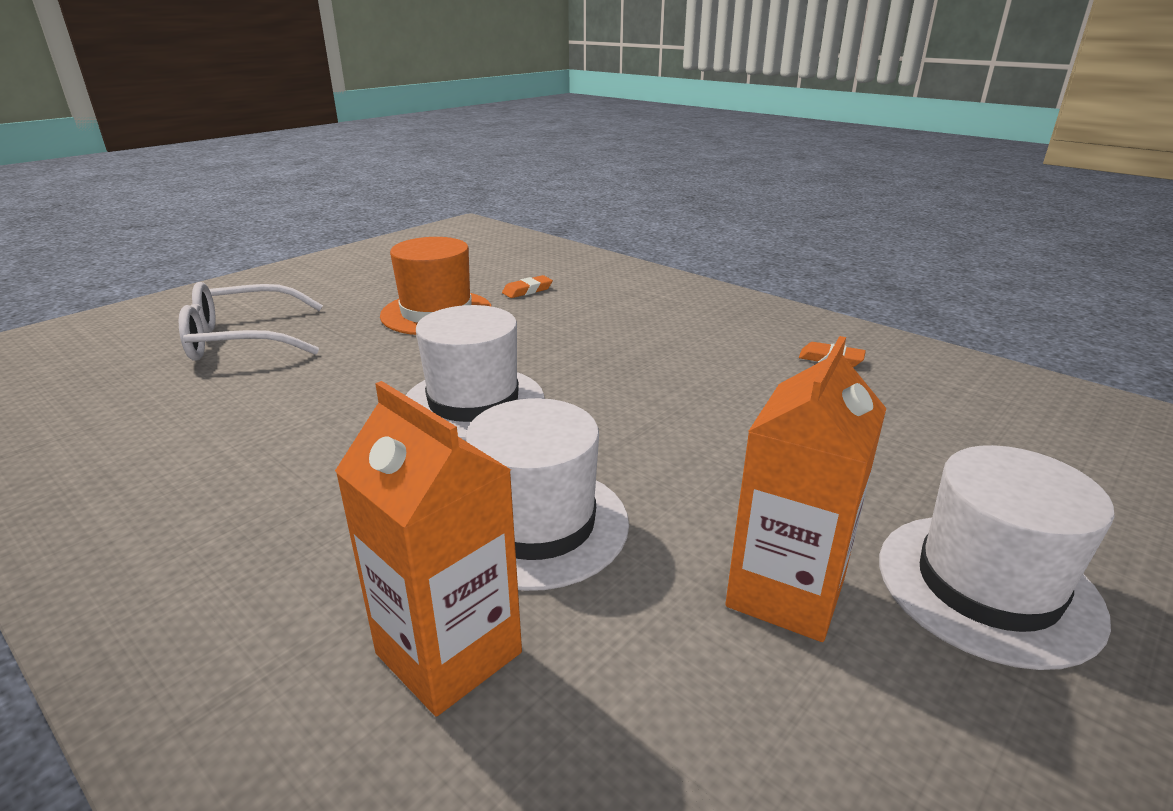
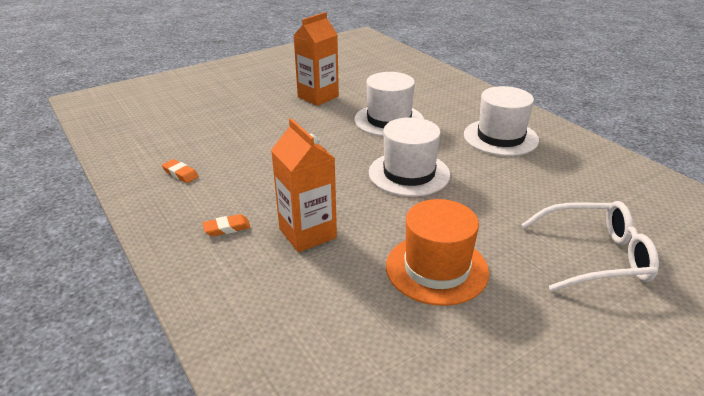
camera: 165 degrees left, 5 degrees up
orange carton [335,381,522,716] -> orange carton moved to [271,118,337,252]
orange eraser [502,275,553,298] -> orange eraser moved to [202,214,251,236]
white hat [879,445,1115,670] -> white hat moved to [464,86,539,156]

